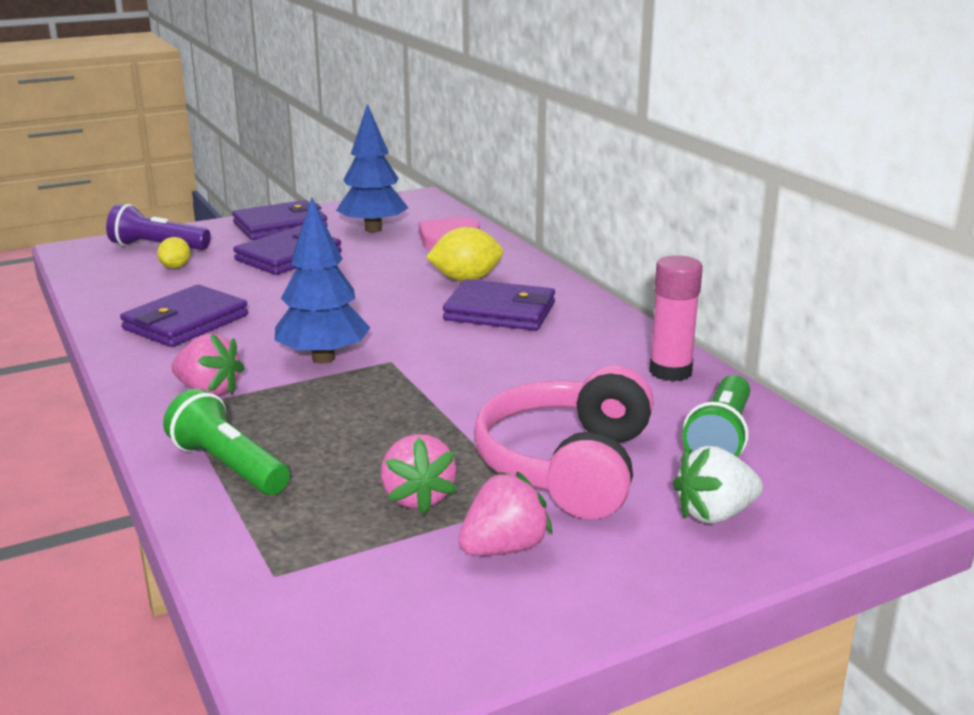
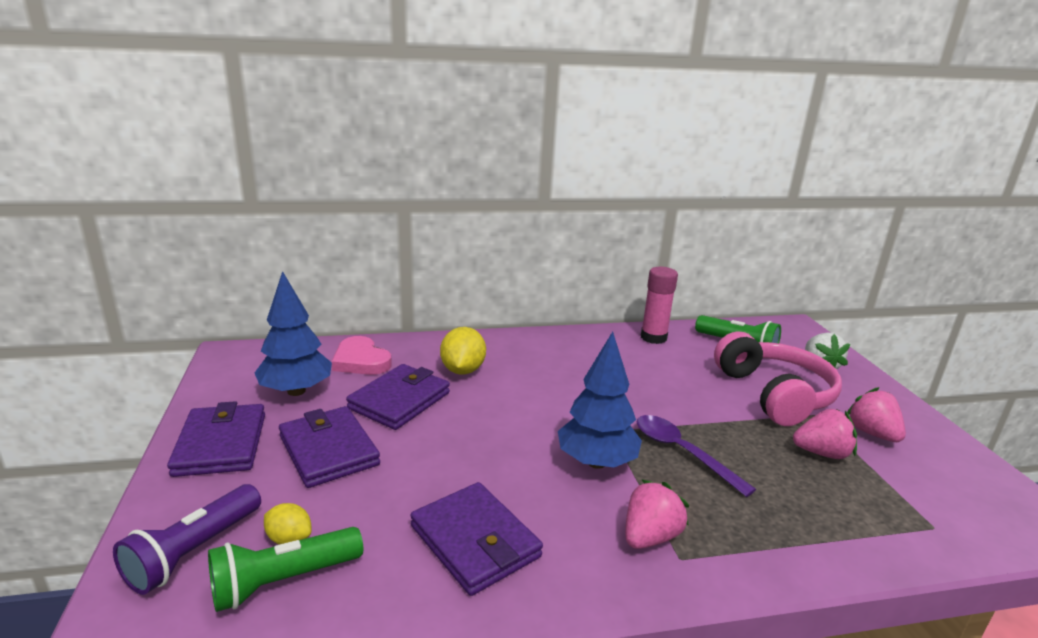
camera: 75 degrees left, 0 degrees up
green flashlight [163,389,290,495] -> green flashlight moved to [208,527,363,612]
purple wallet [443,279,555,331] -> purple wallet moved to [346,364,450,430]
pink headphones [474,365,654,519] -> pink headphones turned 135 degrees counterclockwise [714,332,842,426]
none -> purple spoon [637,415,756,497]

